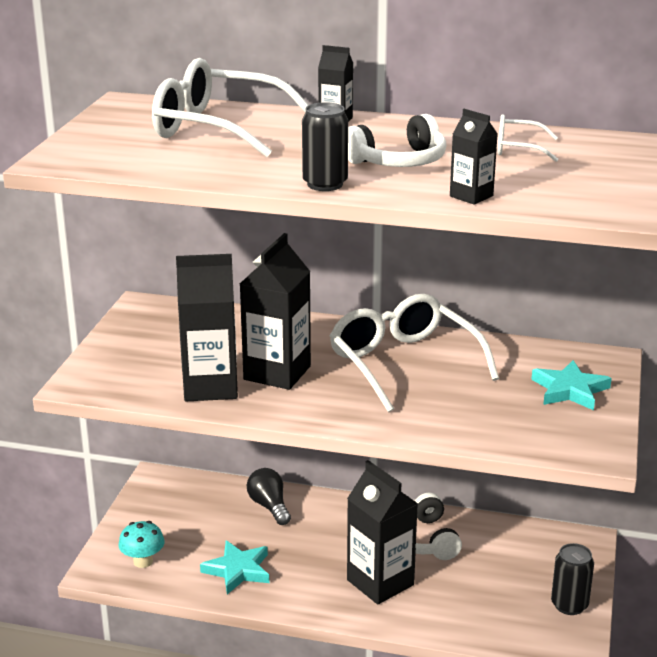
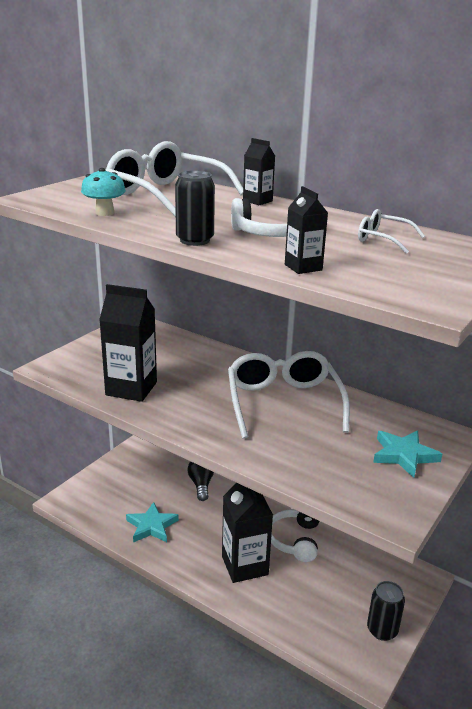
camera: 20 degrees right, 0 degrees up
turquoise mushroom [119,521,165,568] -> turquoise mushroom moved to [81,168,126,216]
black carton [240,233,311,390] -> none

